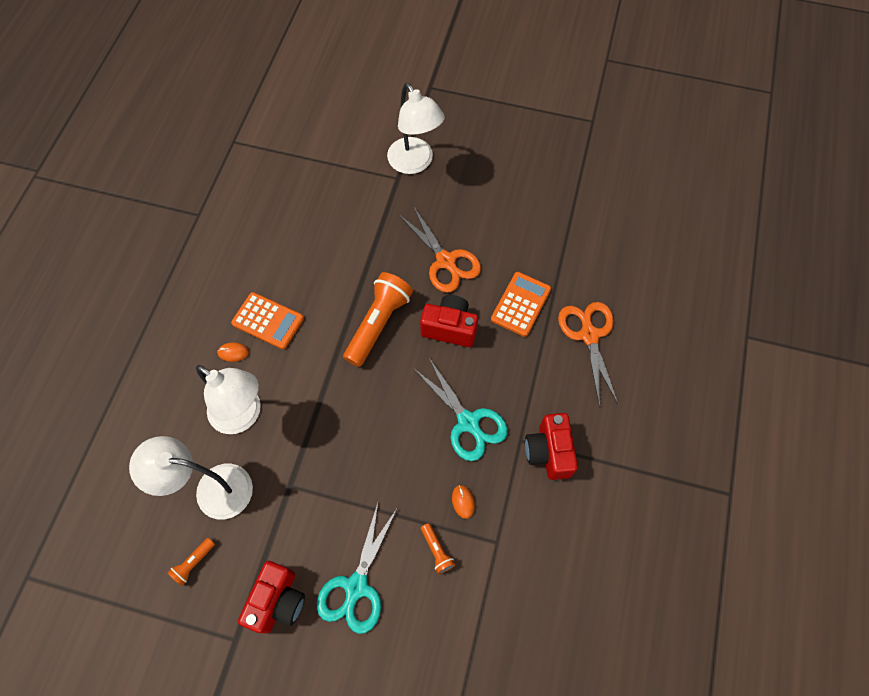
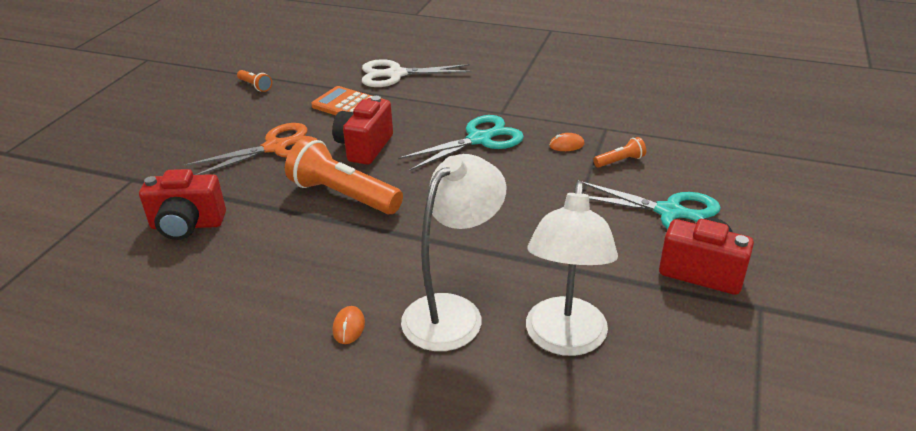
camera: 85 degrees left, 30 degrees down
orange flashlight [168,538,215,586] -> orange flashlight moved to [237,70,272,92]
orange calculator [231,292,304,349] -> none
white lamp [387,83,445,174] -> none
red camera [525,413,578,480] -> red camera moved to [139,169,226,240]
orange scissors [558,302,619,407] -> white scissors [362,59,472,87]

